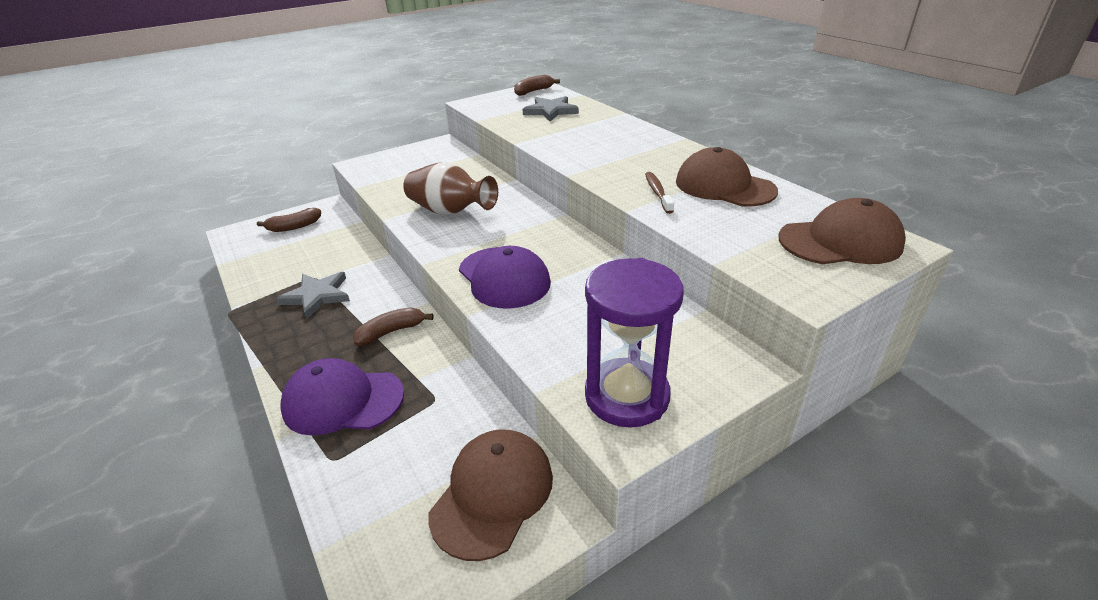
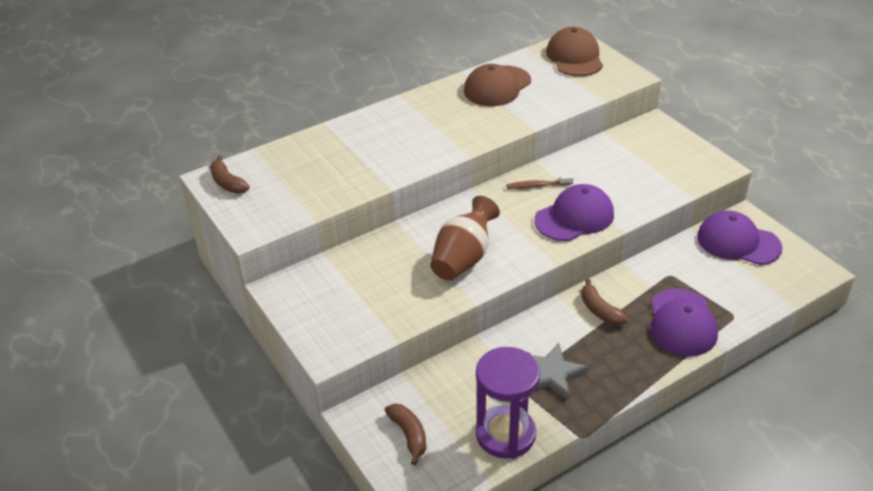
camera: 90 degrees left, 5 degrees up
brown cap [428,429,553,561] -> purple cap [697,211,782,265]
grey star [523,96,579,121] -> none
purple hourglass [585,258,684,428] -> purple hourglass moved to [476,347,540,459]
brown toothbrush [645,172,674,214] -> brown toothbrush moved to [506,174,574,189]

